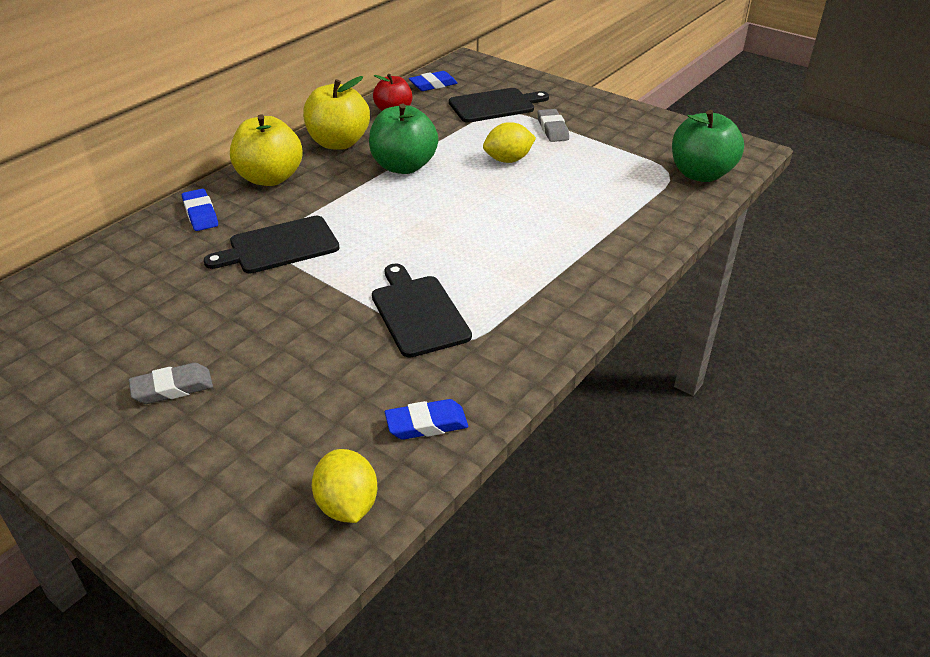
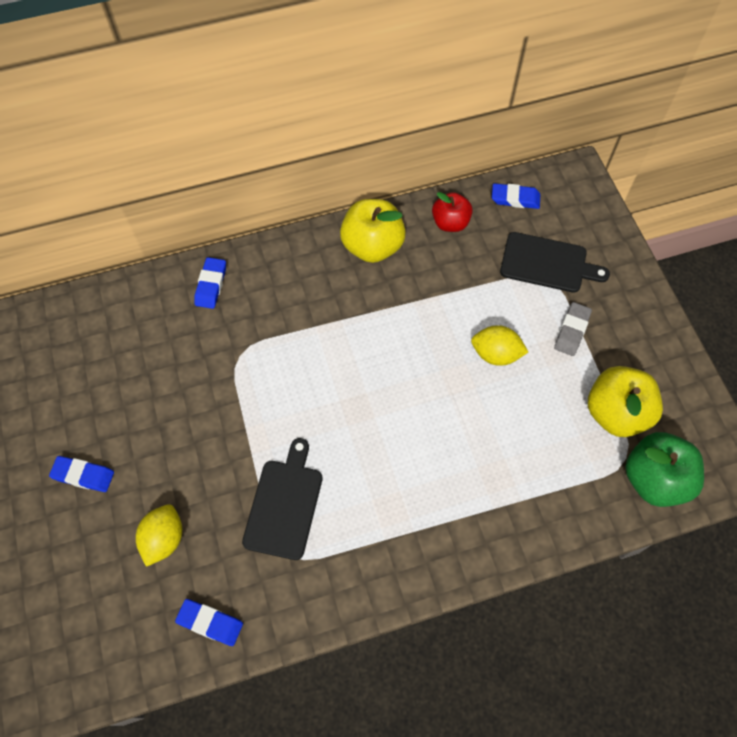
camera: 35 degrees right, 25 degrees up
grey eraser [129,363,213,404] -> blue eraser [49,456,114,492]
black cutting board [204,216,339,274] -> none
yellow apple [230,114,303,186] -> yellow apple moved to [588,366,663,437]
yellow lemon [312,449,377,523] -> yellow lemon moved to [136,504,182,567]
green apple [369,104,438,174] -> none

